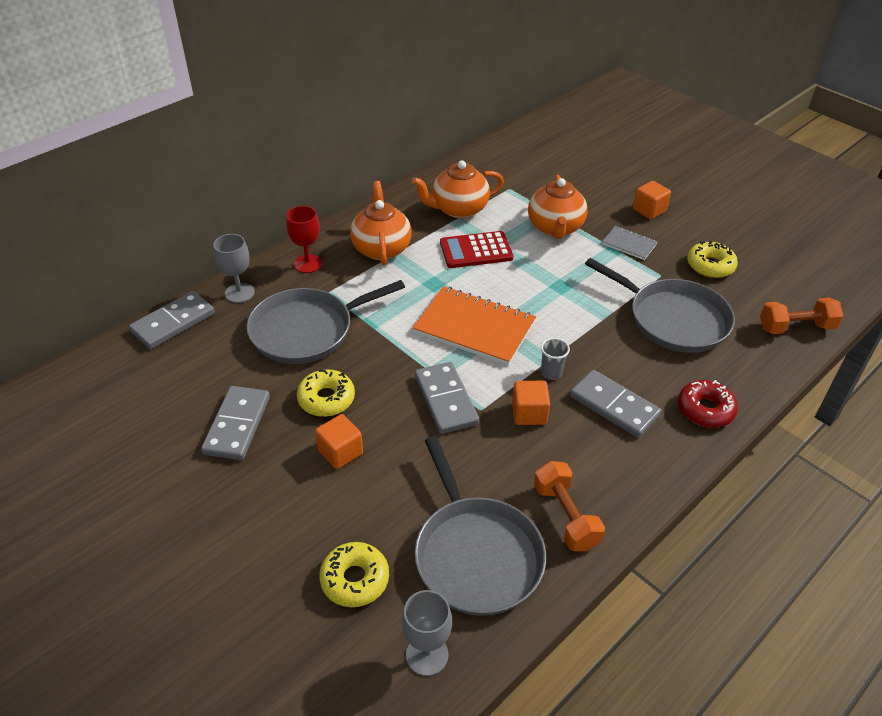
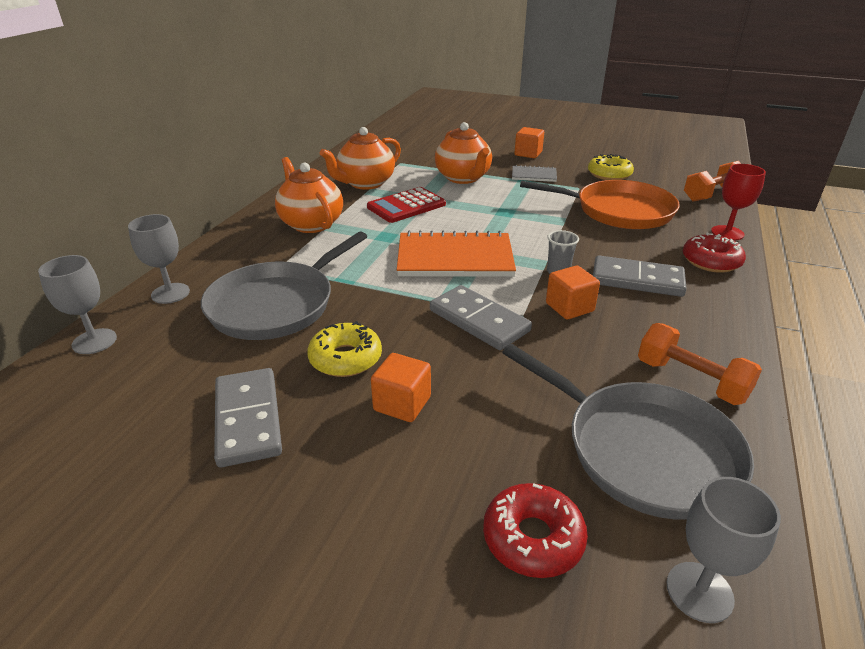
camera: 25 degrees left, 10 degrees down
grey domino [129,291,215,349] -> grey goblet [38,255,117,354]
red goblet [286,206,322,273] -> red goblet moved to [711,164,766,240]
yellow donut [319,542,389,607] -> red donut [483,483,588,578]
grey pan [585,258,735,353] -> orange pan [520,180,679,229]

